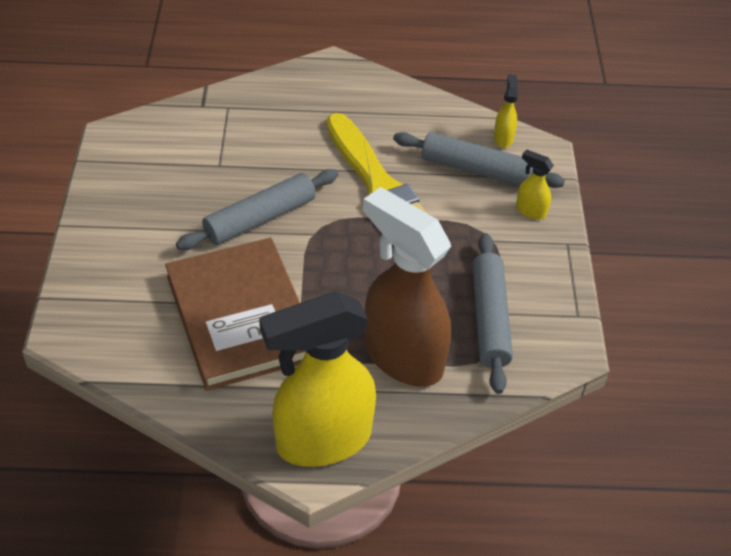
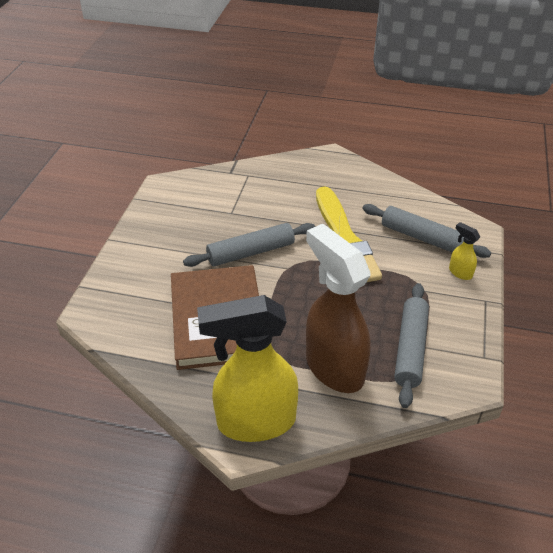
camera: 15 degrees right, 5 degrees down
yellow spray bottle [494,74,518,148] -> none

